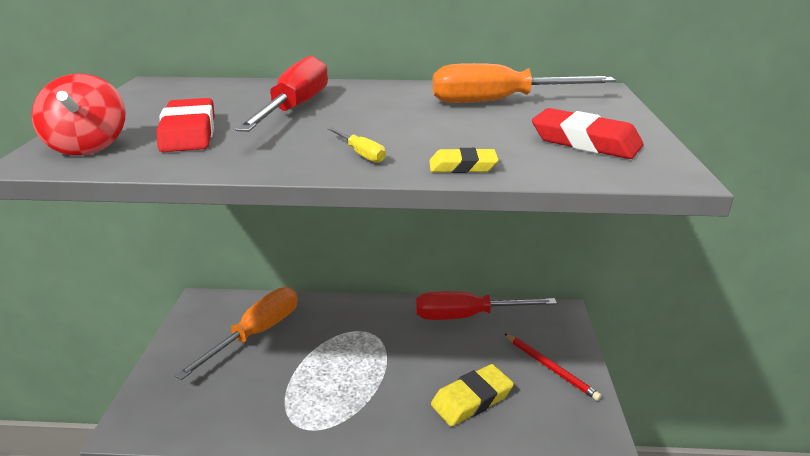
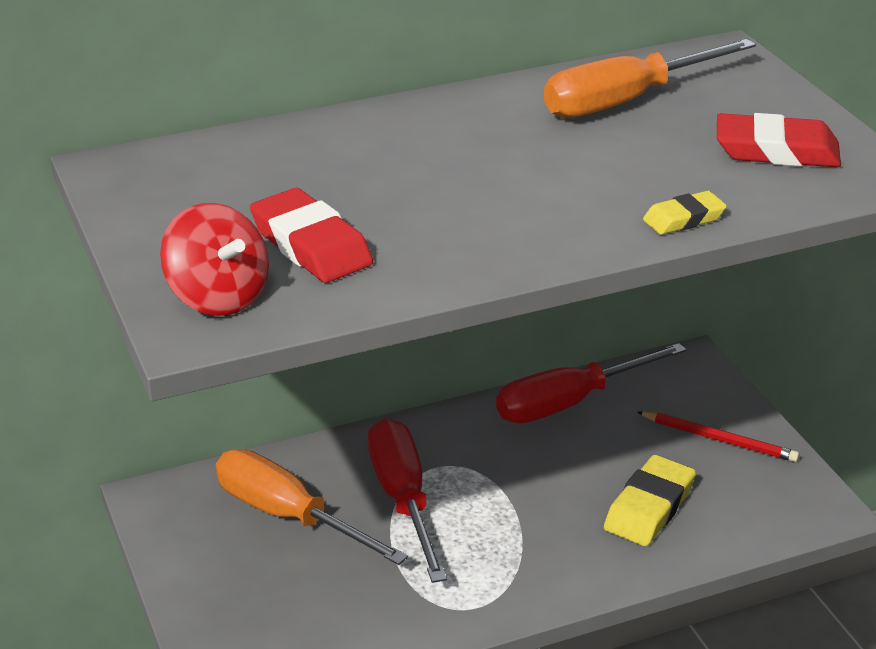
camera: 25 degrees left, 5 degrees up
orange screwdriver [174,287,298,380] -> orange screwdriver turned 60 degrees counterclockwise [216,449,408,565]
red screwdriver [235,56,328,132] -> red screwdriver moved to [368,419,447,583]
yellow screwdriver [327,127,386,163] -> none

